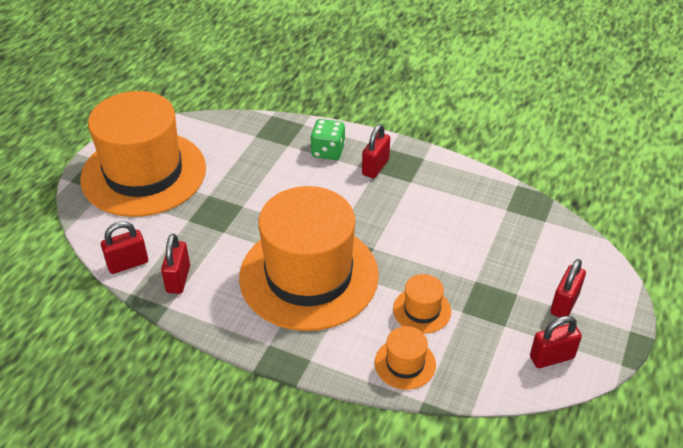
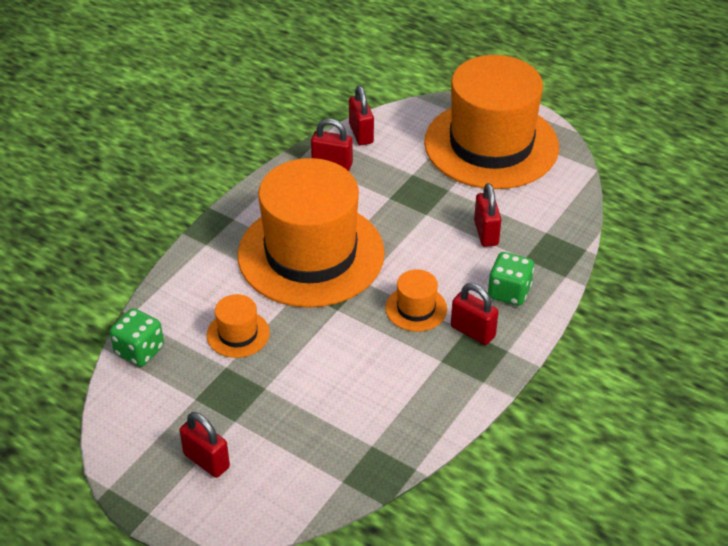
camera: 100 degrees right, 0 degrees up
orange hat [375,326,436,390] -> orange hat moved to [385,269,447,332]
red padlock [530,316,582,368] -> red padlock moved to [474,183,501,247]
none -> green dice [110,308,164,367]

